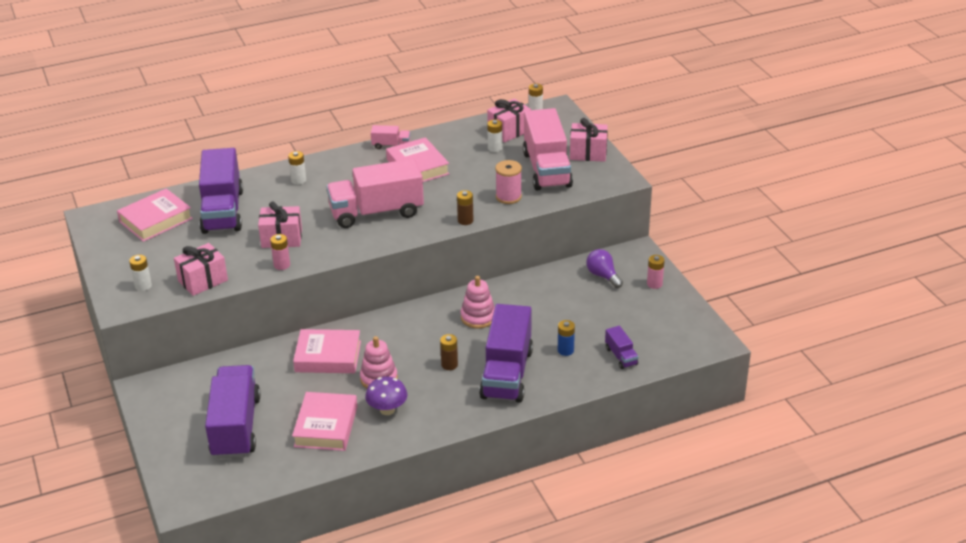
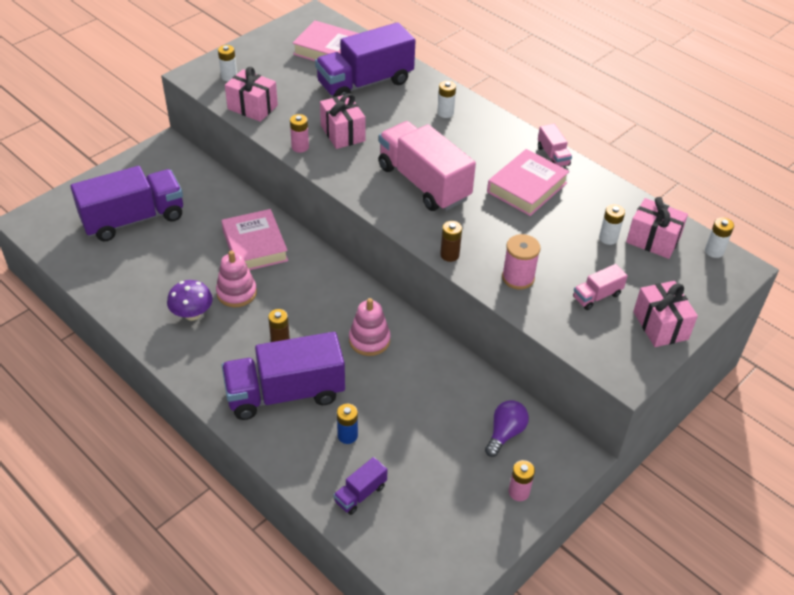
camera: 65 degrees right, 10 degrees up
pink book [292,392,357,451] -> none
pink truck [523,108,573,190] -> pink truck [573,264,628,310], size x0.44

